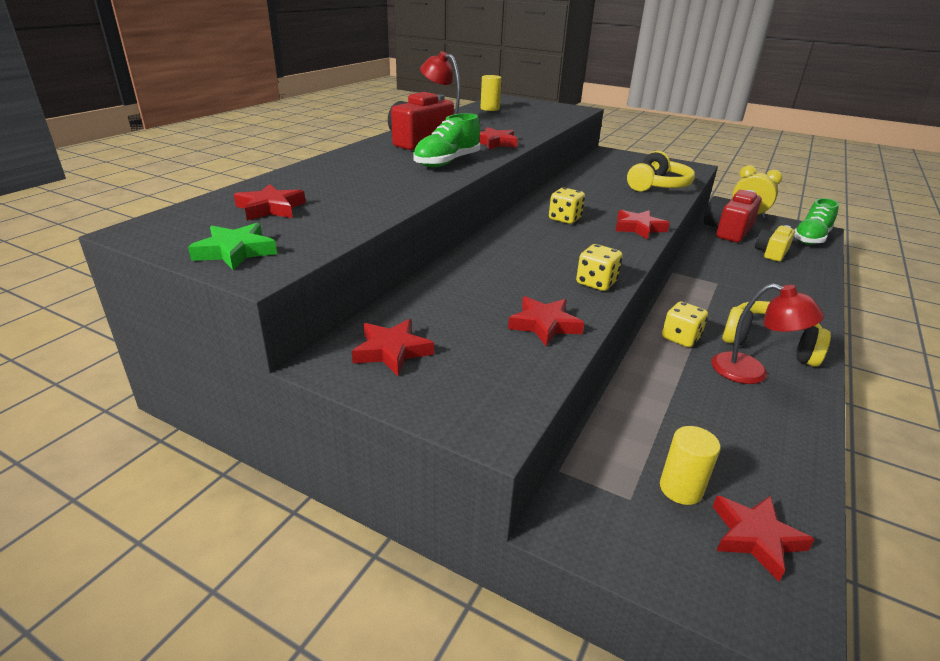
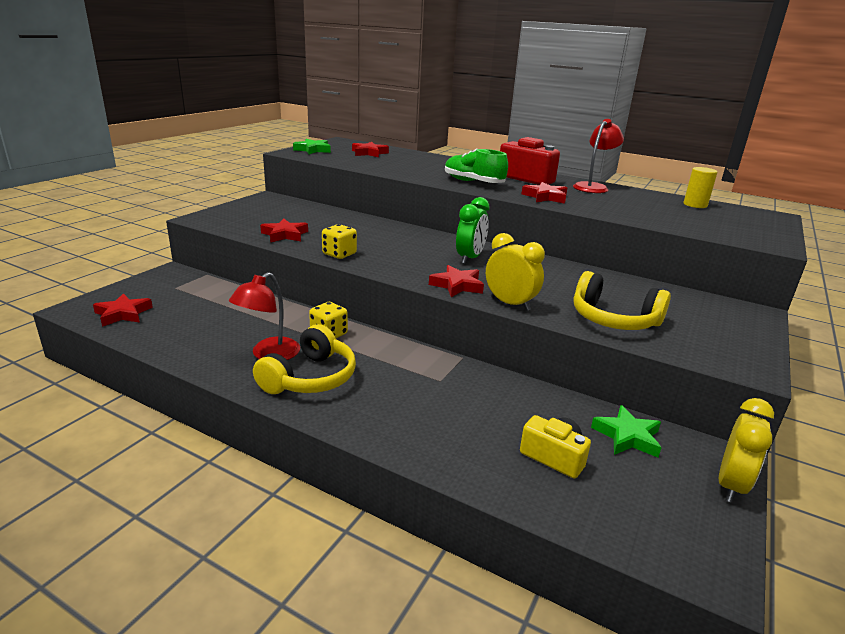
camera: 90 degrees right, 5 degrees down
red star [352,319,434,376] -> none
yellow dice [549,188,585,224] -> green clock [456,197,489,264]
yellow cylinder [660,426,721,505] -> none
red camera [704,190,762,242] -> green star [591,405,662,458]
green shoe [794,198,839,245] -> none
none -> yellow clock [486,233,545,311]

